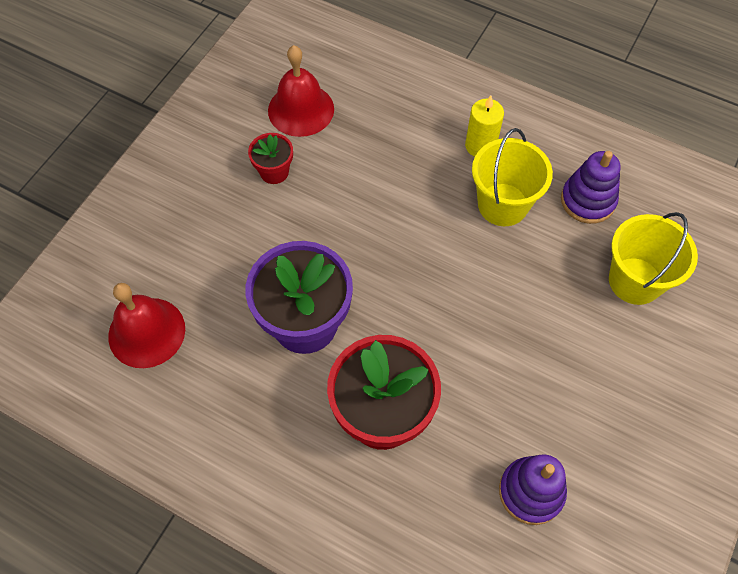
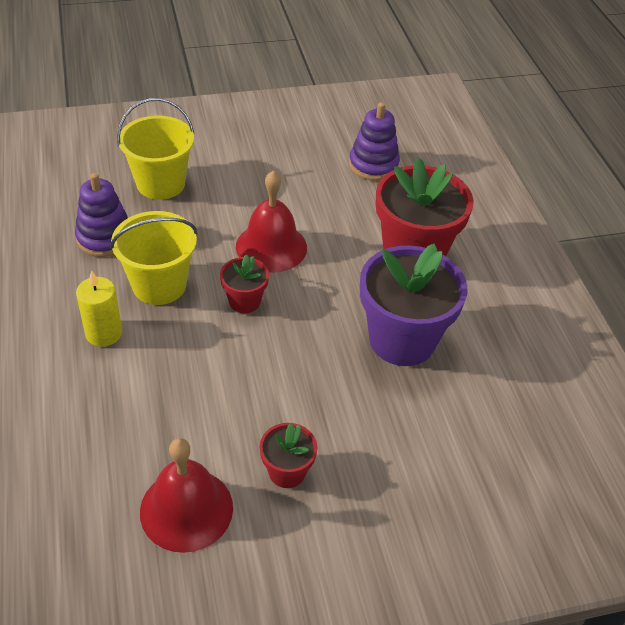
camera: 135 degrees left, 15 degrees down
red bell [108,283,185,368] -> red bell moved to [236,171,307,273]
none -> red flower pot [220,254,269,313]

